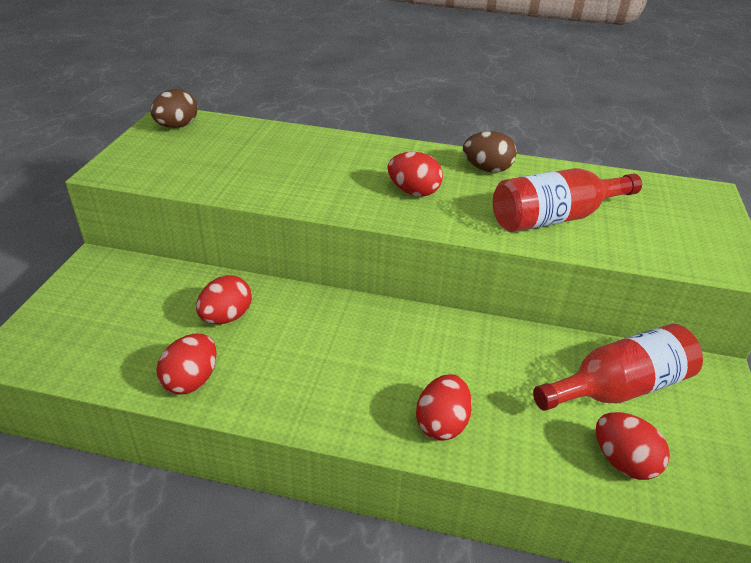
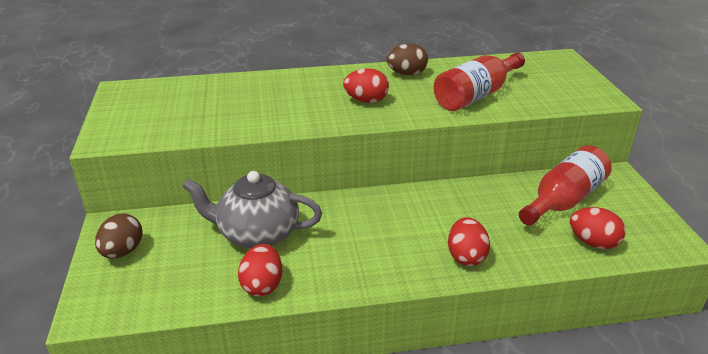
camera: 20 degrees left, 5 degrees down
brown egg [150,89,198,128] -> brown egg moved to [95,213,143,258]
red egg [196,275,252,324] -> grey teapot [182,171,322,249]

